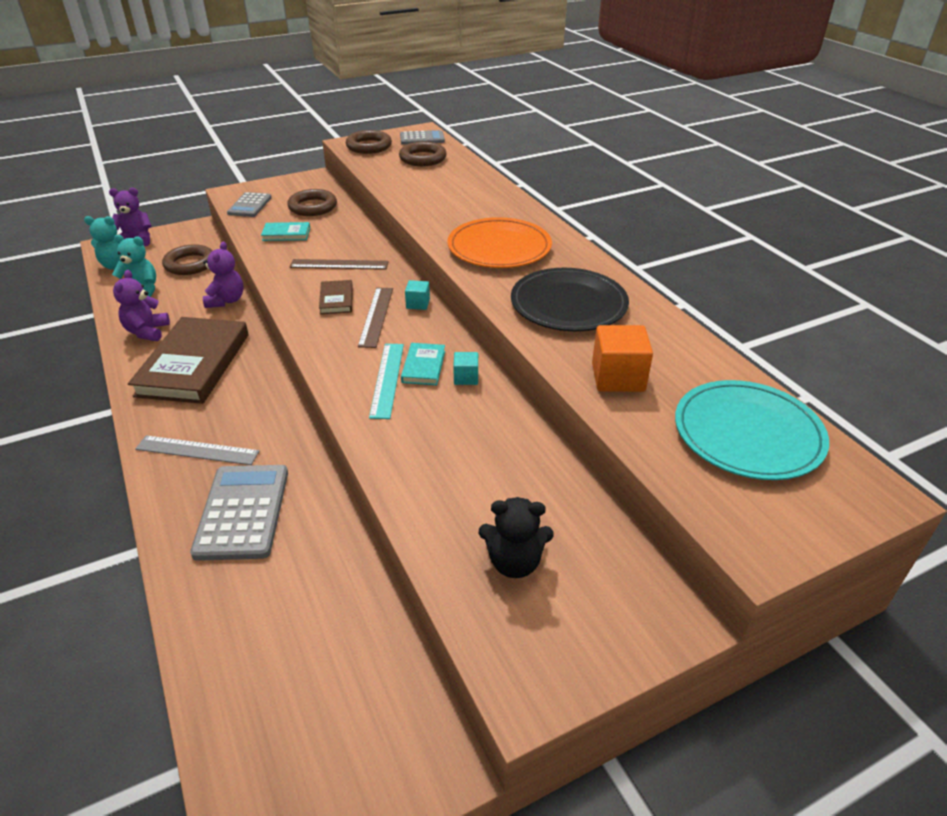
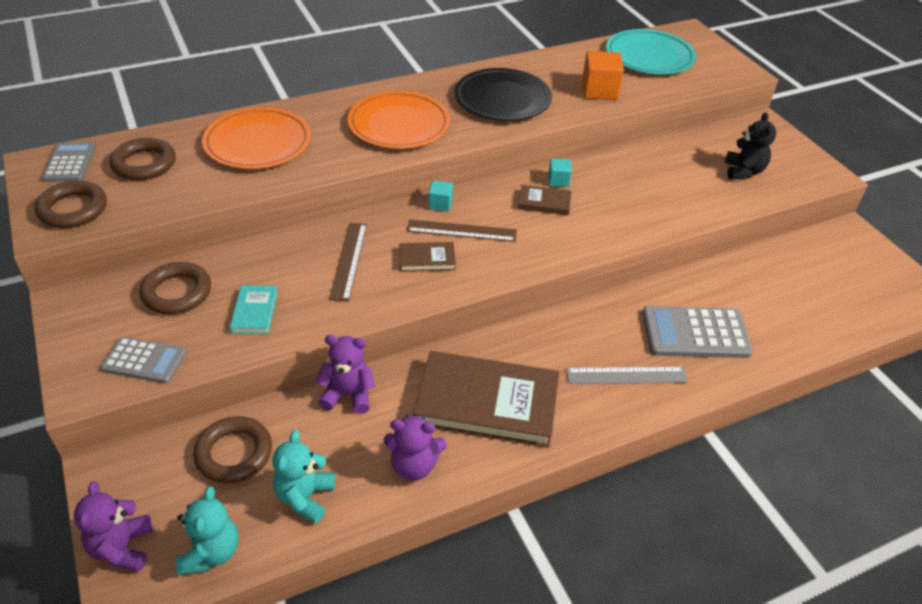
camera: 90 degrees left, 5 degrees up
grey ruler [135,435,260,465] -> grey ruler turned 75 degrees clockwise [566,367,688,384]
turquoise ruler [369,344,404,419] -> none
turquoise book [401,343,445,385] -> brown book [518,185,571,215]
none -> orange plate [202,107,311,169]

